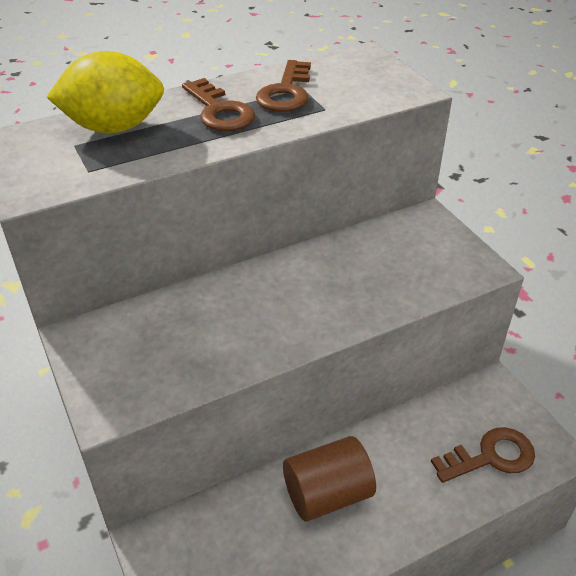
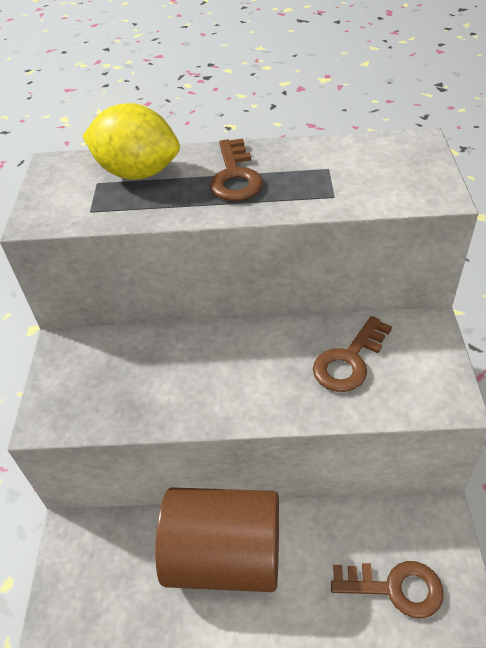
camera: 30 degrees right, 5 degrees up
brown key [256,60,311,112] -> brown key moved to [313,316,392,392]
brown cylinder [283,436,376,522] -> brown cylinder [155,487,279,592], size x1.56

